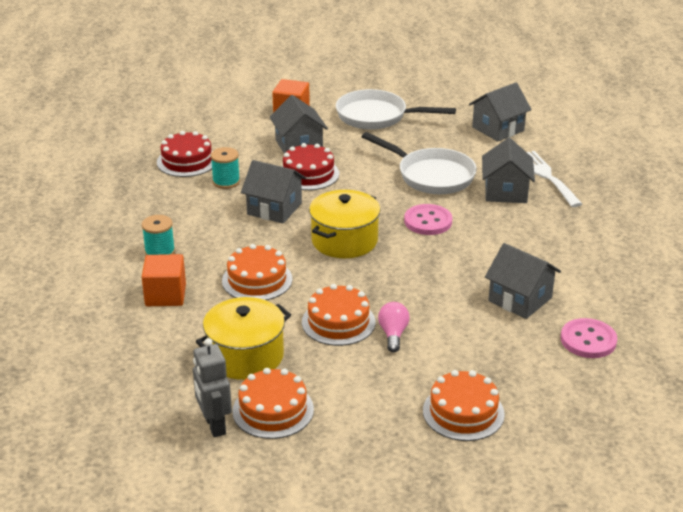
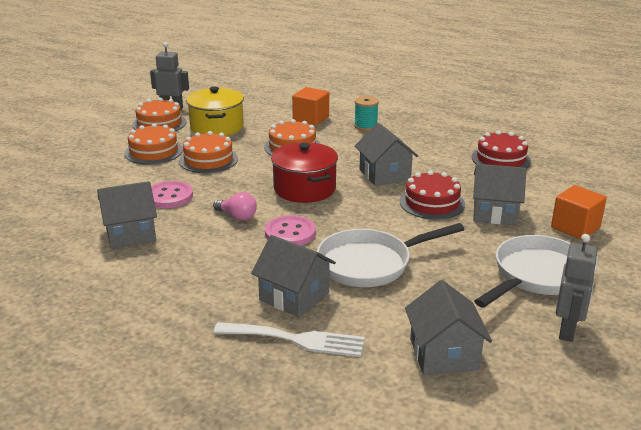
camera: 120 degrees right, 5 degrees down
turquoise spool [210,147,240,189] -> none
grey house [241,160,306,224] -> grey house turned 75 degrees counterclockwise [355,123,418,186]
yellow pot [309,190,380,258] -> red pot [271,142,338,203]
pink light bulb [378,302,410,352] -> pink light bulb moved to [213,192,257,220]
orange cake [423,370,505,441] -> orange cake moved to [125,123,183,164]
pink button [561,318,617,358] -> pink button moved to [151,181,193,208]
none -> grey robot [556,234,598,342]

